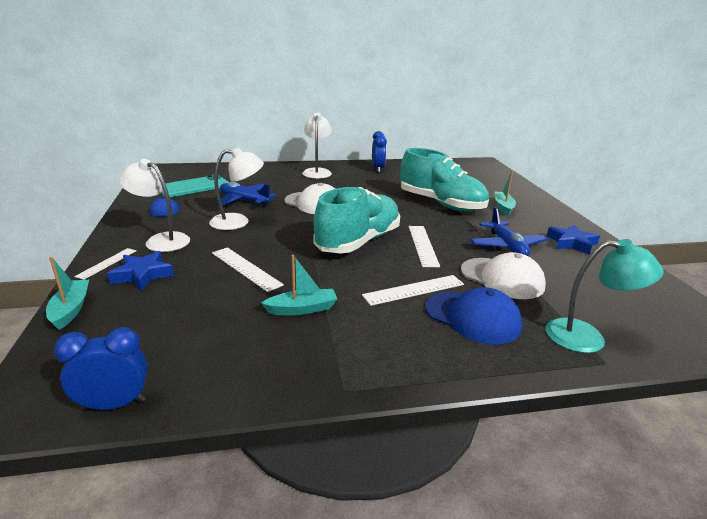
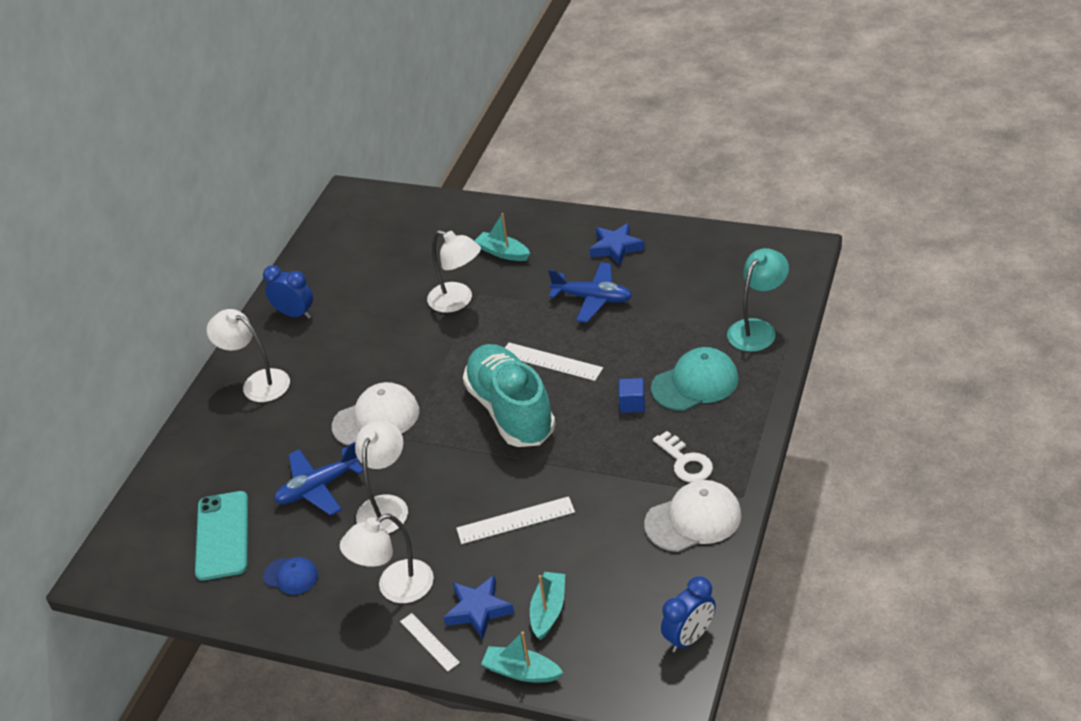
camera: 55 degrees left, 15 degrees up
blue clock [54,327,148,410] -> blue clock turned 150 degrees counterclockwise [661,576,716,653]
turquoise boat [261,255,337,315] -> turquoise boat moved to [530,572,565,640]
white ruler [362,275,464,306] -> blue cube [619,378,645,413]
turquoise shoe [400,148,489,212] -> white lamp [427,230,481,313]
blue cap [426,287,522,344] -> turquoise cap [651,347,739,411]
white cap [461,252,546,299] -> white cap moved to [644,480,741,552]
none -> white key [653,431,713,482]

